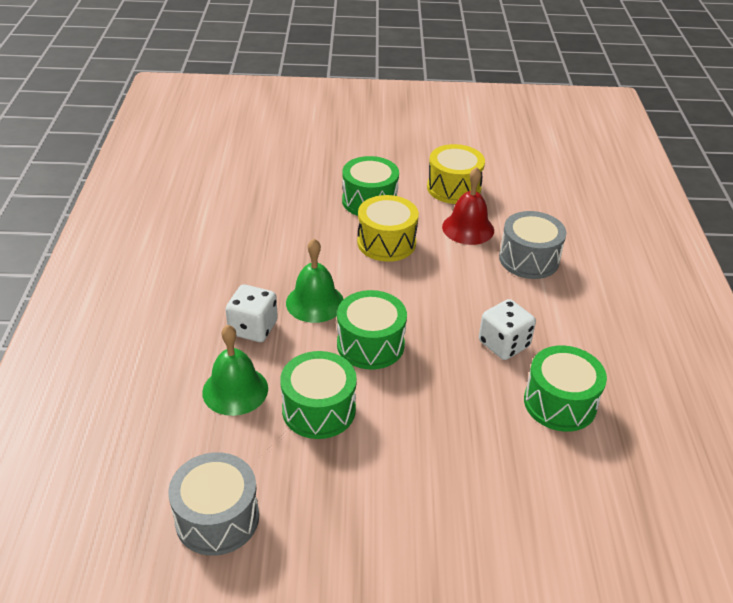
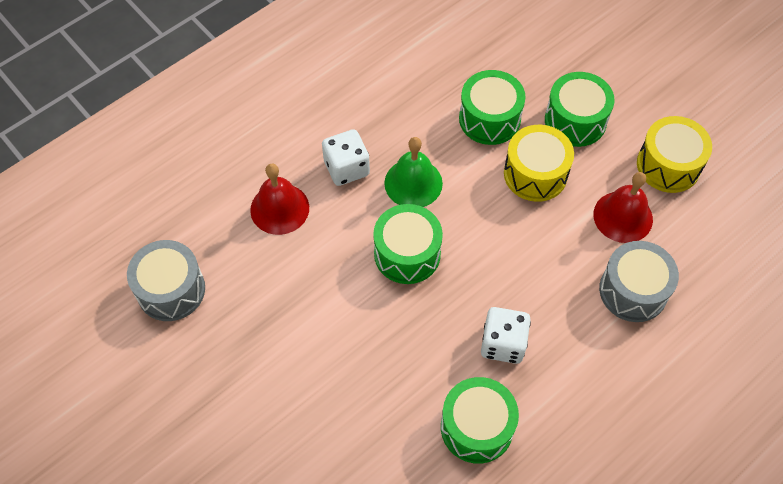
camera: 50 degrees right, 20 degrees up
green bell [202,325,268,416] -> red bell [250,163,309,235]
green drum [280,351,357,439] -> green drum moved to [459,70,526,145]

